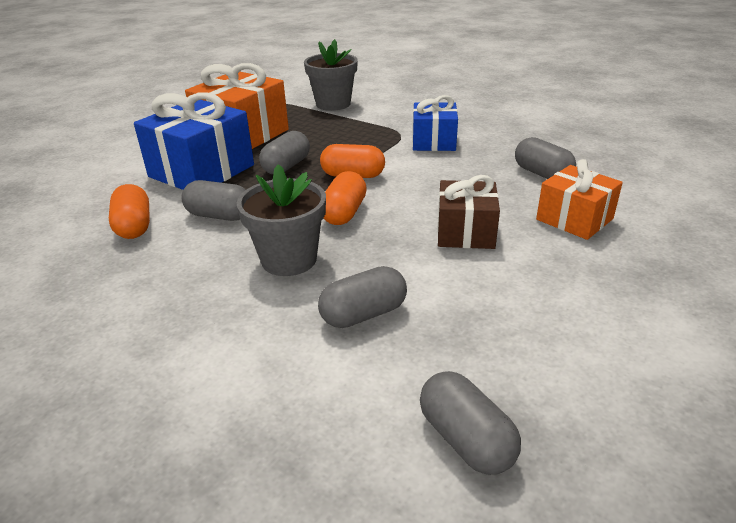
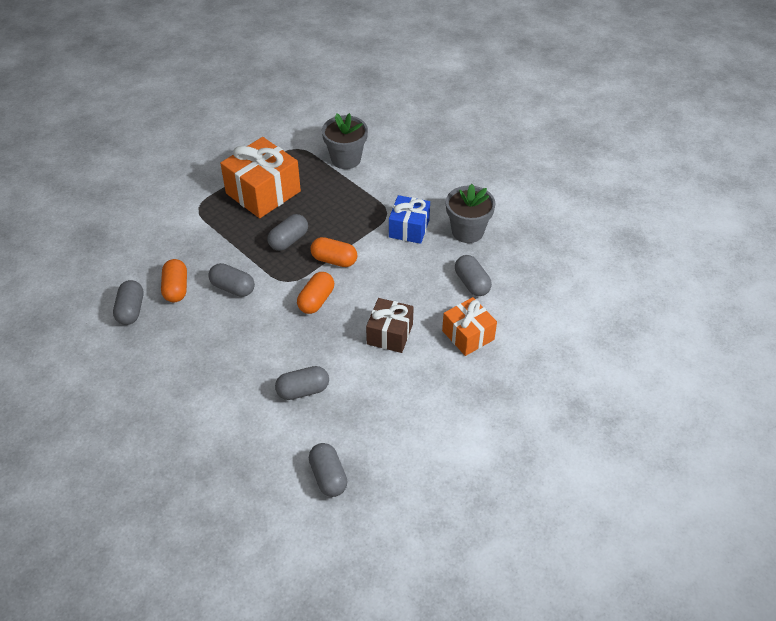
camera: 10 degrees right, 15 degrees up
blue gift [134,93,254,190] -> none
grey flower pot [236,164,326,276] -> grey flower pot moved to [446,184,495,243]
none -> grey capsule [113,280,143,325]

